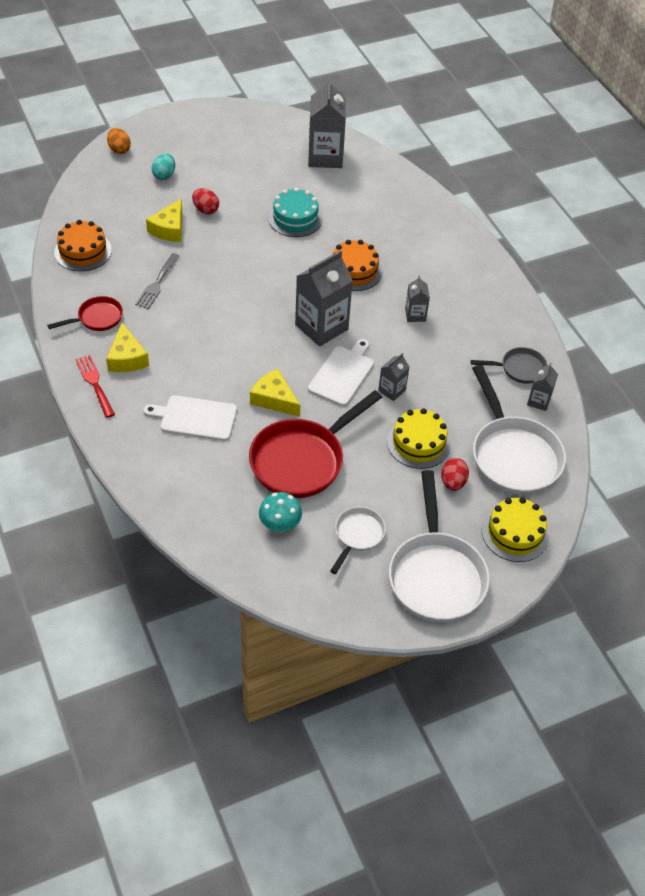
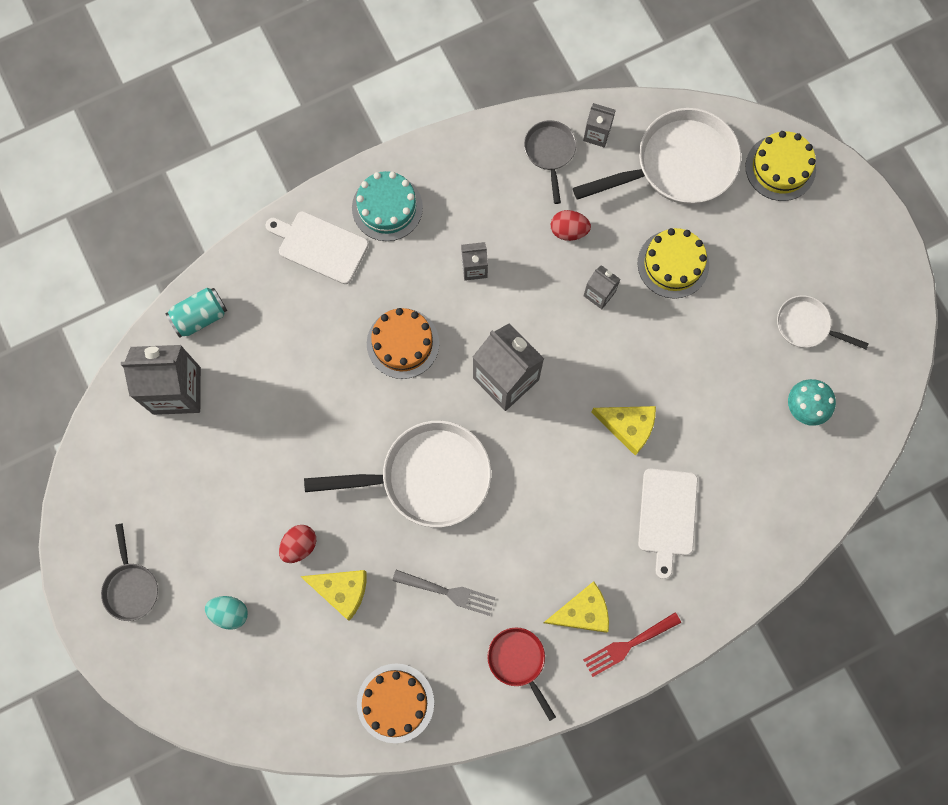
camera: 90 degrees left, 25 degrees up
orange egg [107,128,131,154] -> none
red pan [249,390,382,498] -> none
yellow cheese [250,369,300,417] -> yellow cheese turned 105 degrees counterclockwise [591,406,656,456]
turquoise cake [268,188,323,237] -> turquoise cake moved to [352,171,423,241]
white cutting board [308,339,374,406] -> white cutting board moved to [266,211,369,284]
white pan [389,470,490,623] -> white pan moved to [304,421,491,528]
red egg [441,458,469,491] -> red egg moved to [551,210,591,241]
none -> grey pan [101,523,158,621]
none -> turquoise can [165,288,227,338]

